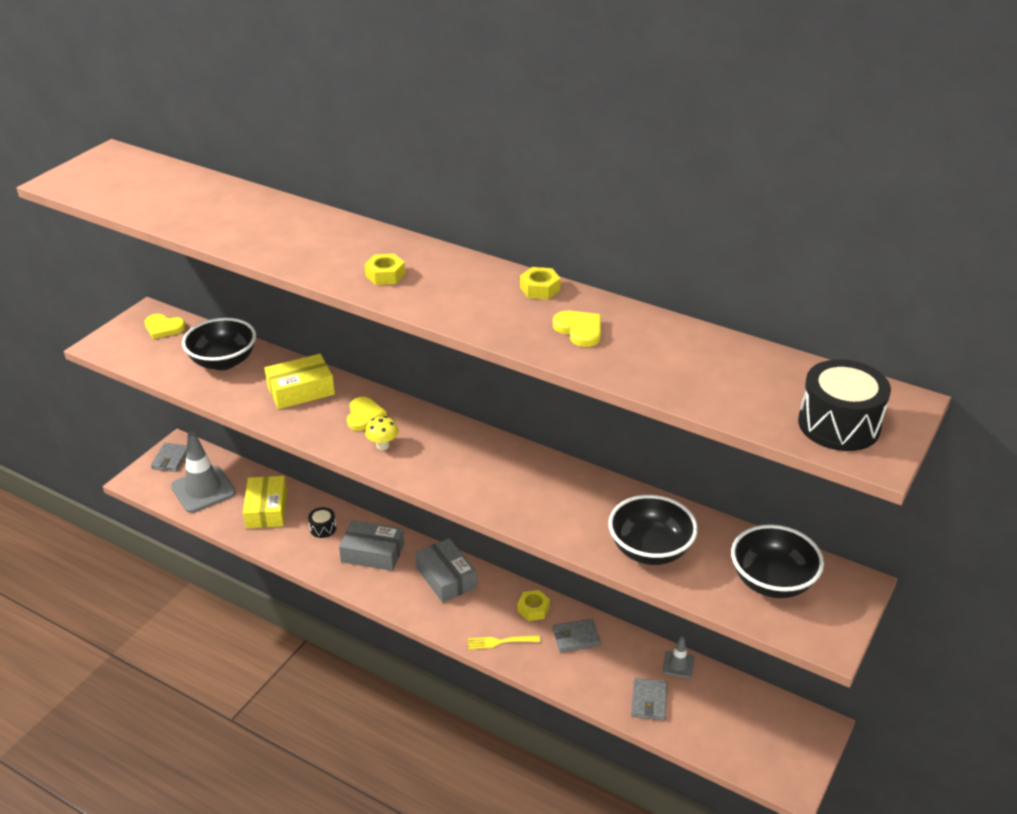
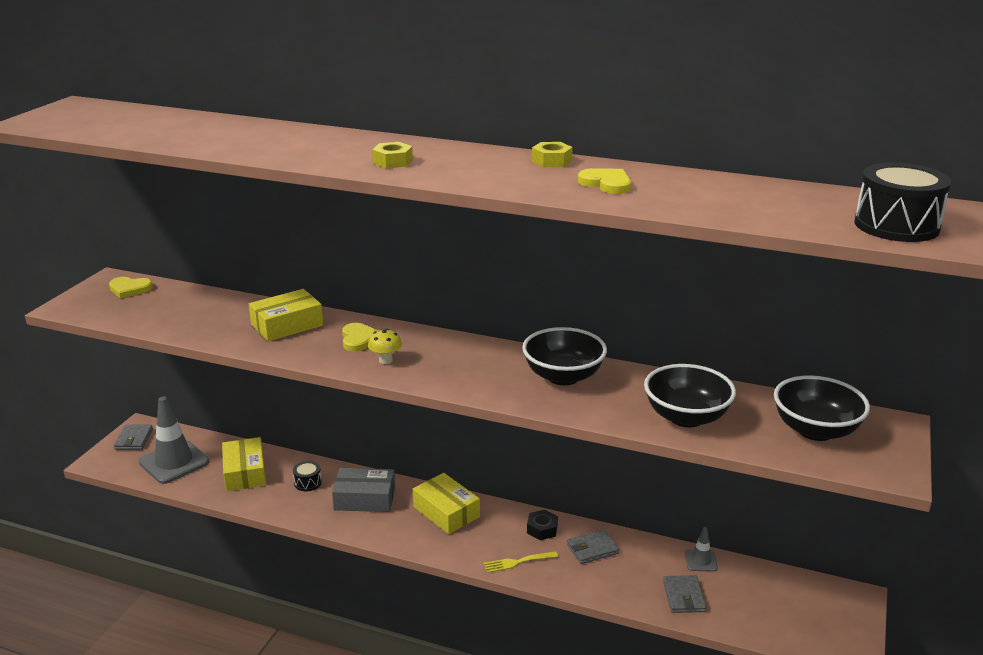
camera: 10 degrees left, 10 degrees down
black bowl [182,318,256,370] -> black bowl moved to [522,327,607,385]
grey box [415,538,477,603] -> yellow box [413,473,480,534]
yellow nut [517,590,550,621] -> black nut [527,510,558,540]

